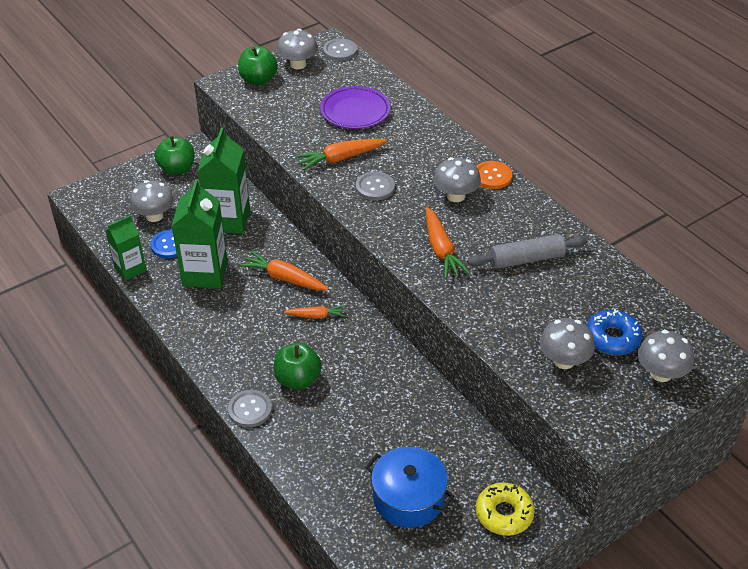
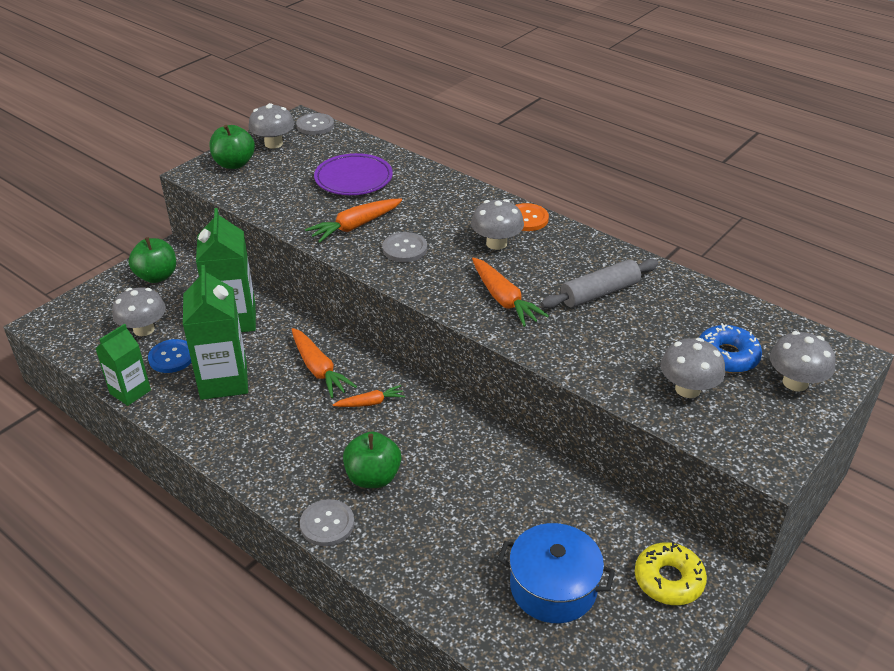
camera: 15 degrees left, 5 degrees down
orange carrot [239,251,329,290] -> orange carrot turned 135 degrees counterclockwise [292,328,357,398]

